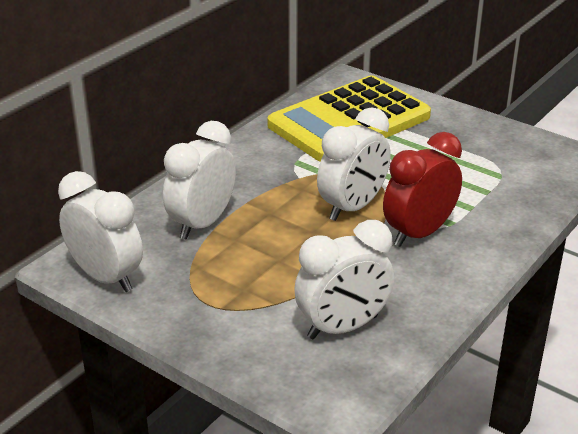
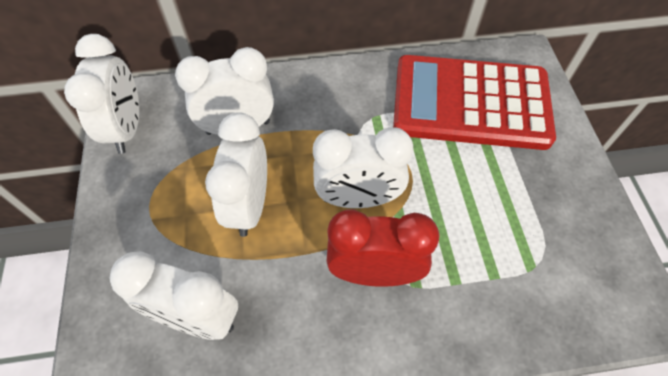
camera: 45 degrees right, 25 degrees up
yellow calculator [267,76,431,162] -> red calculator [393,55,556,150]
none -> white clock [205,112,267,237]

